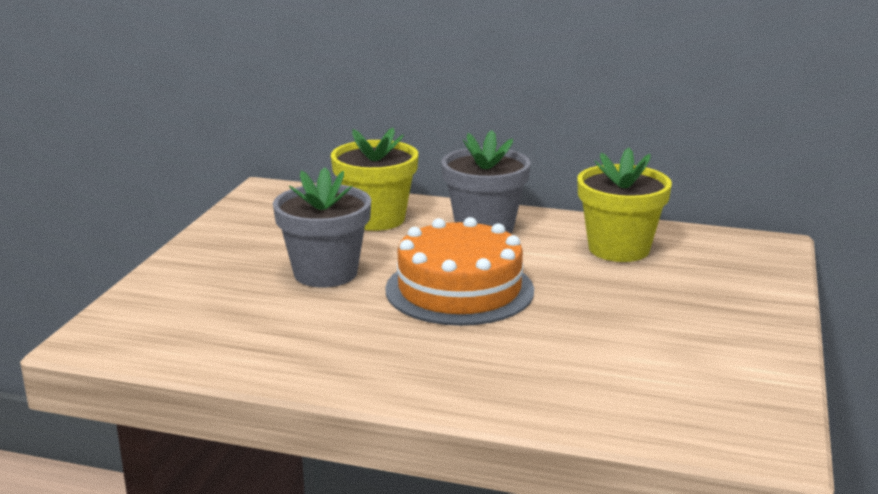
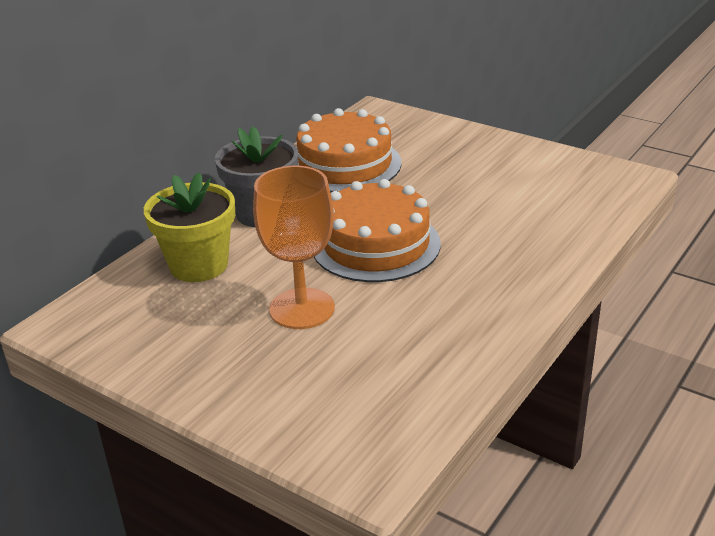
camera: 70 degrees left, 10 degrees up
grey flower pot [273,167,371,287] -> orange goblet [253,166,335,329]
yellow flower pot [577,148,672,262] -> orange cake [296,108,402,192]

